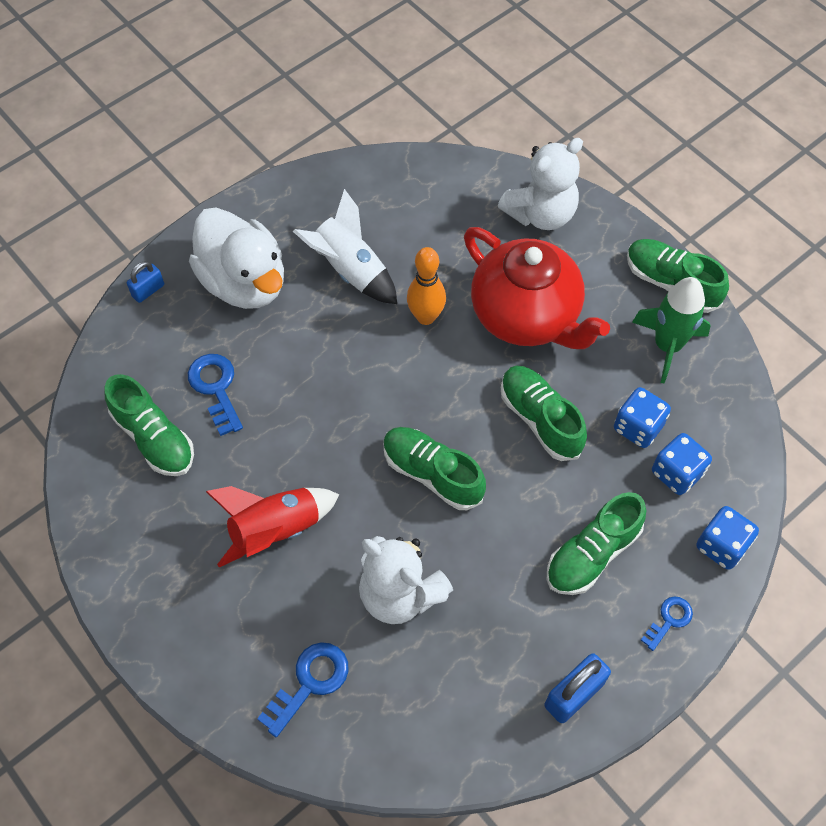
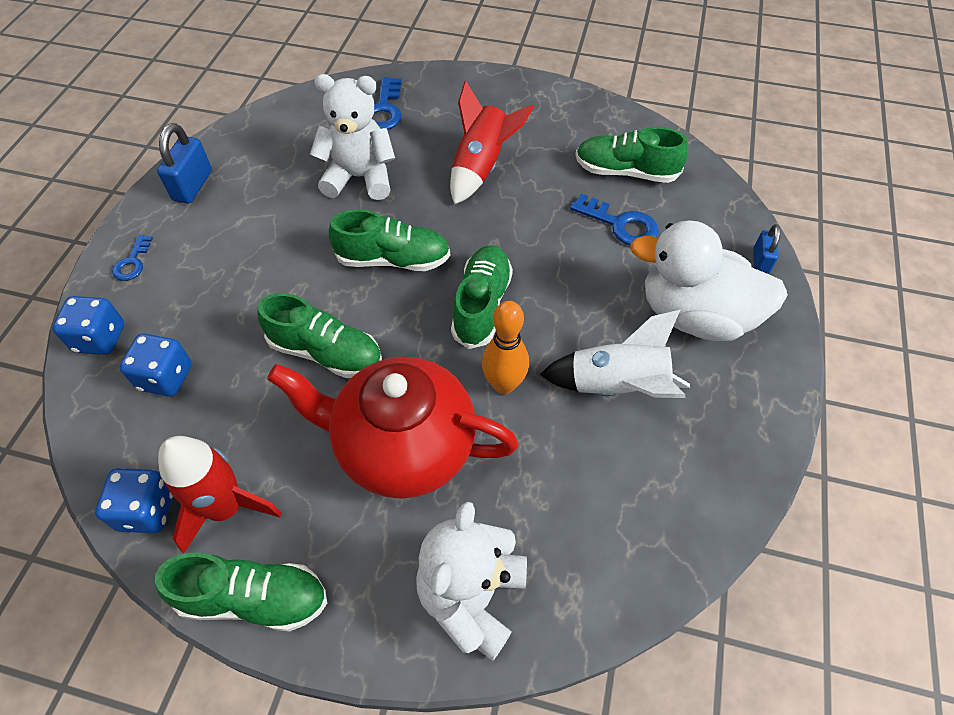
camera: 145 degrees right, 5 degrees down
green shoe [547,492,646,595] -> green shoe moved to [451,245,513,349]
blue dice [614,387,671,448] -> blue dice moved to [95,468,173,533]
green rocket [632,277,711,383] -> red rocket [158,436,281,554]

